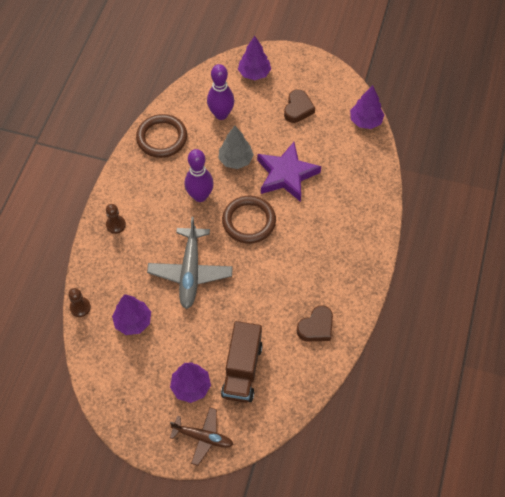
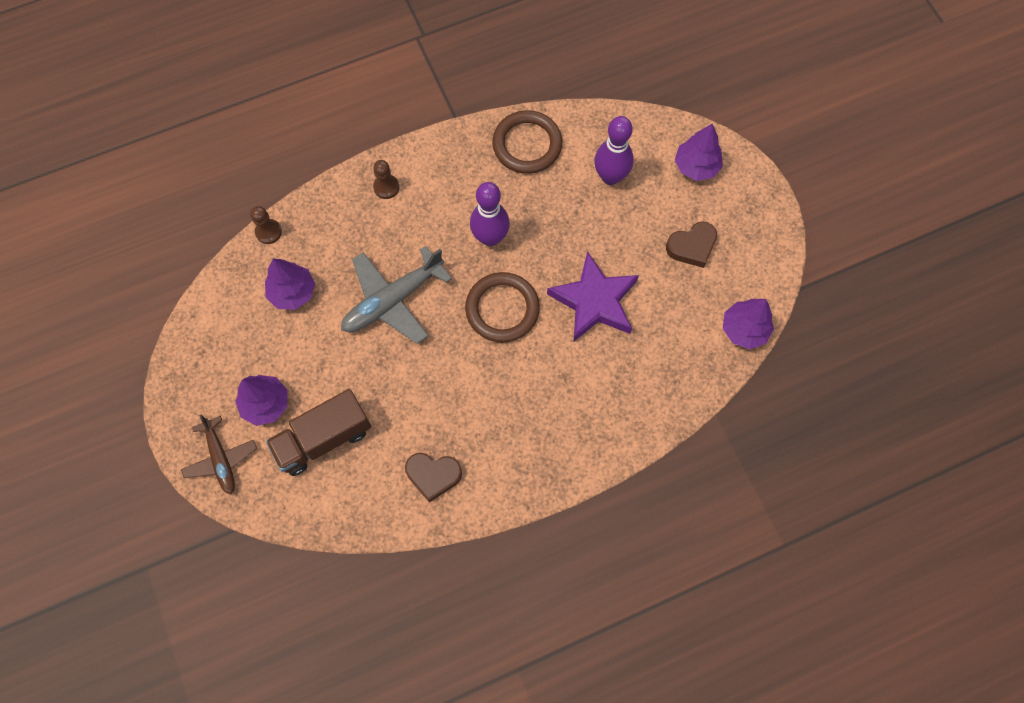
camera: 50 degrees right, 10 degrees up
grey tree [218,126,254,169] -> none

